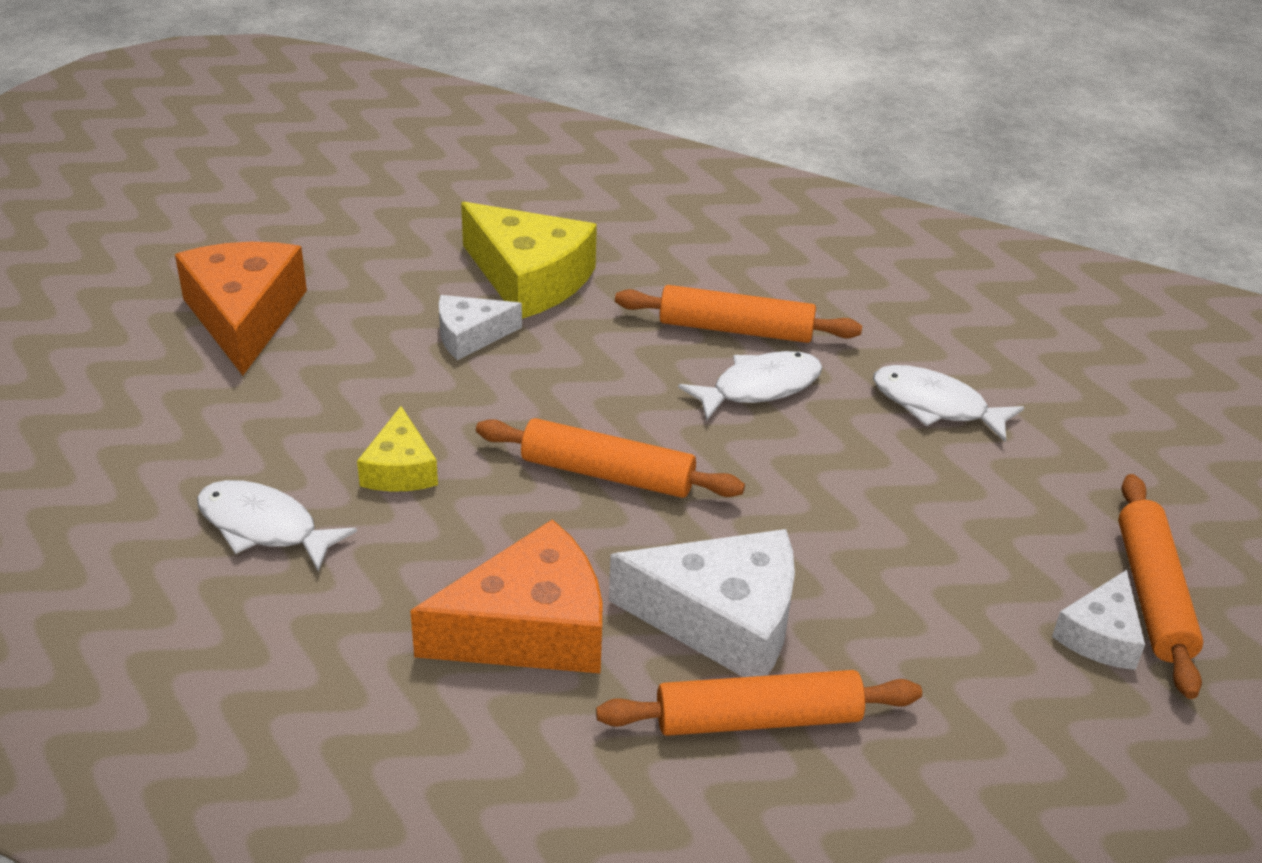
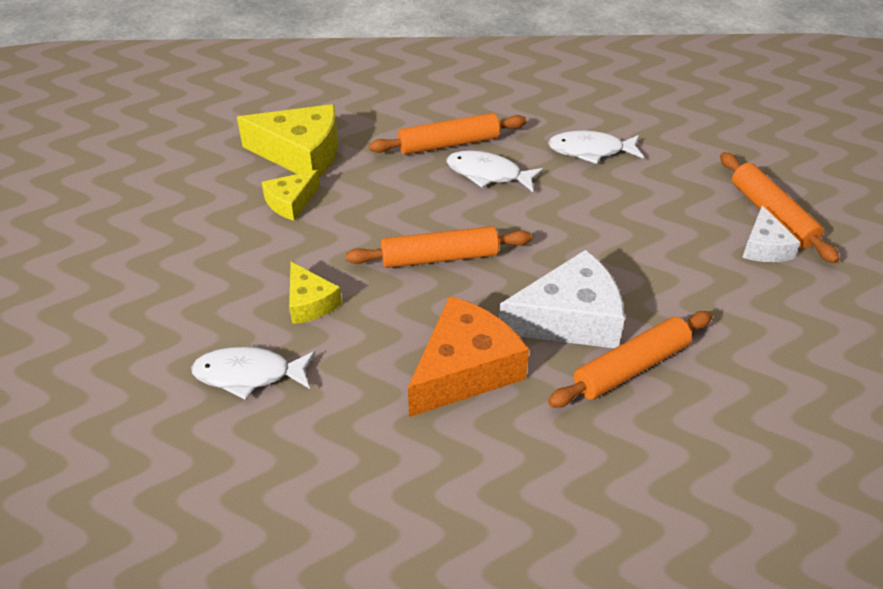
camera: 25 degrees left, 5 degrees up
orange cheese [175,242,307,376] -> none
white cheese [439,295,522,360] -> yellow cheese [262,170,320,221]
white fish [678,351,823,421] -> white fish turned 105 degrees counterclockwise [446,150,544,192]

